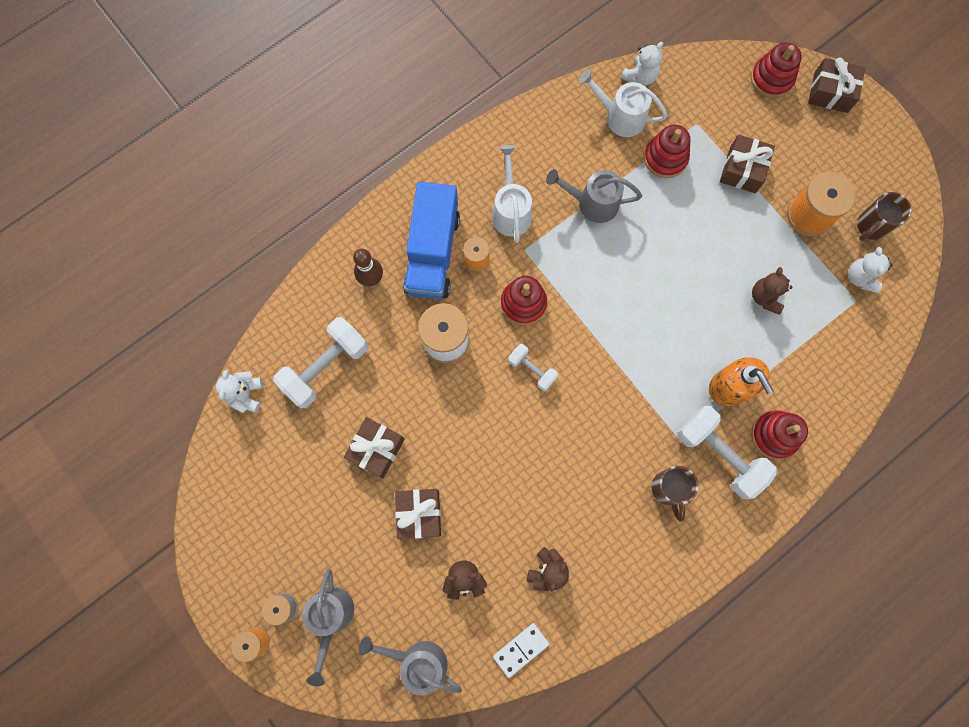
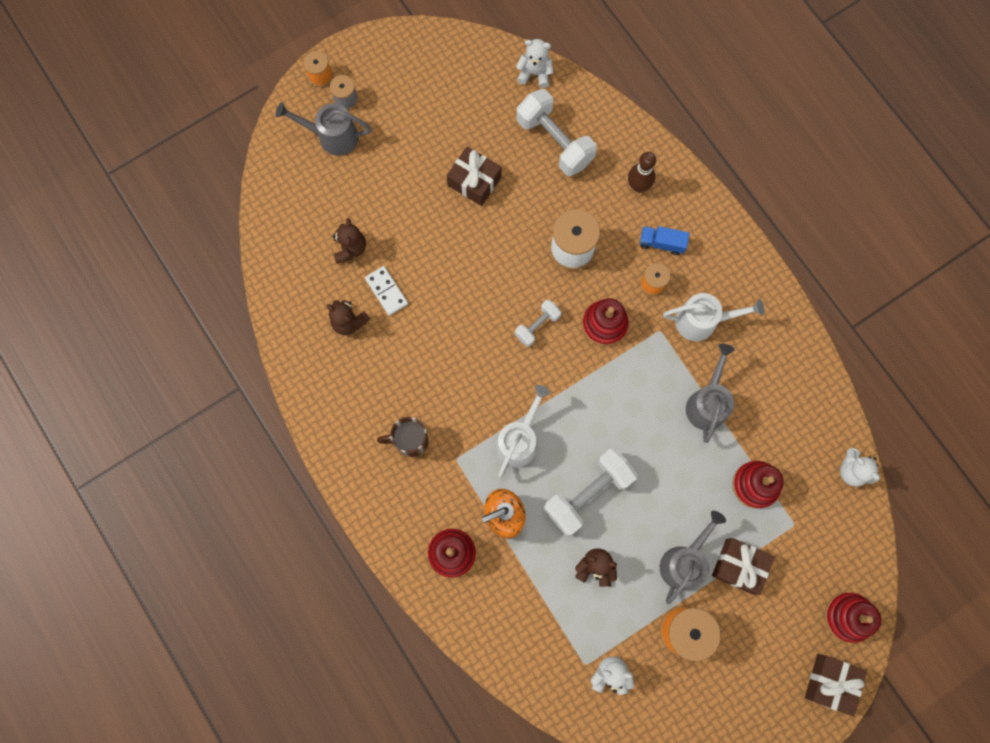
camera: 95 degrees right, 0 degrees up
grey watering can [359,636,462,696] -> grey watering can moved to [660,511,726,604]
brown gift [395,489,441,539] -> none
blue truck [403,181,460,299] -> blue truck [640,226,690,255], size x0.45
white domino [493,623,549,678] -> white domino moved to [365,266,408,316]
white watering can [579,69,668,137] -> white watering can moved to [495,385,550,478]
white dumbbell [677,406,778,499] -> white dumbbell moved to [544,448,638,536]
brown mug [857,192,912,240] -> none

